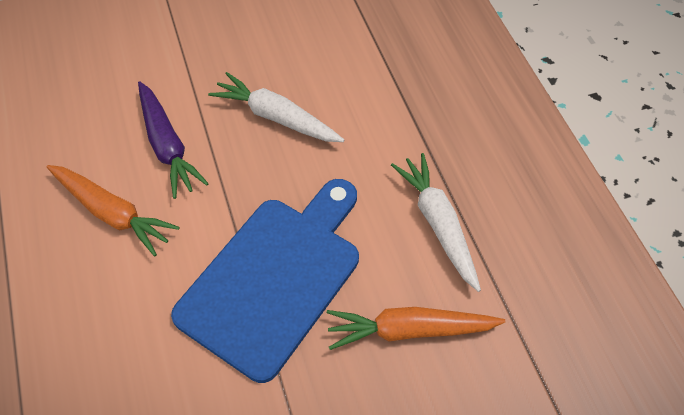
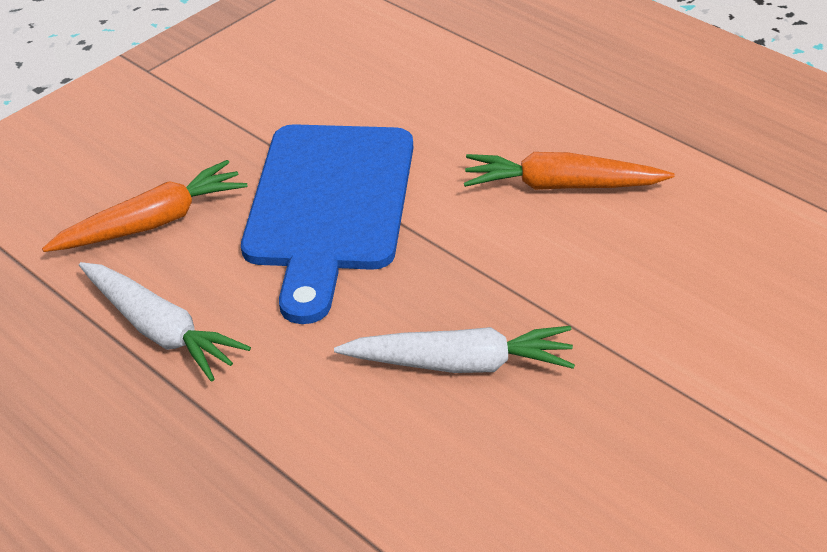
camera: 155 degrees right, 15 degrees down
purple carrot [138,81,209,199] -> none

